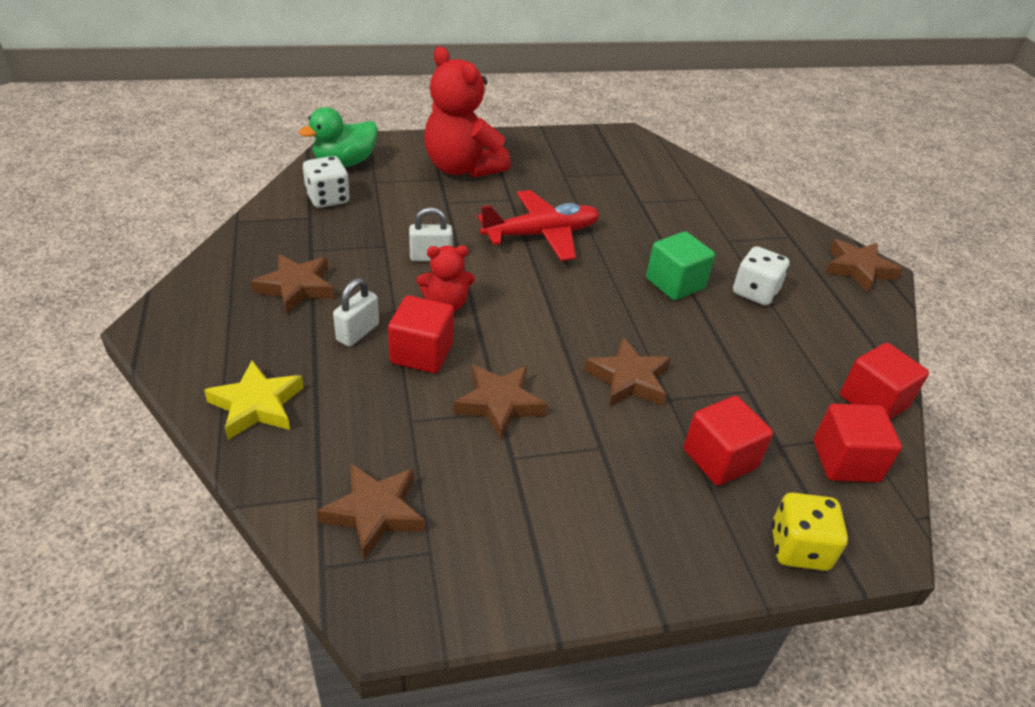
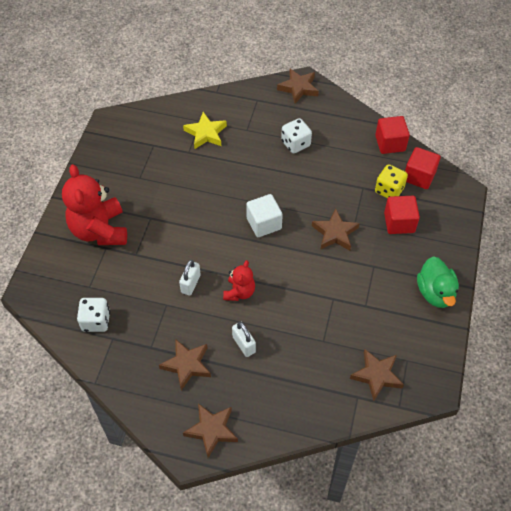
camera: 60 degrees left, 15 degrees up
yellow star [204,360,304,440] -> yellow star moved to [183,112,227,149]
green duck [299,107,378,167] -> green duck moved to [417,256,459,308]
red cube [388,296,454,373] -> none
red teddy bear [424,47,510,178] -> red teddy bear turned 90 degrees clockwise [62,164,127,245]
brown star [454,364,547,440] -> brown star moved to [183,403,238,458]
red plane [478,190,599,261] -> none
green cube [646,231,715,300] -> none
yellow dice [771,493,848,571] -> yellow dice moved to [375,164,408,198]
none -> white cube [246,194,283,237]

